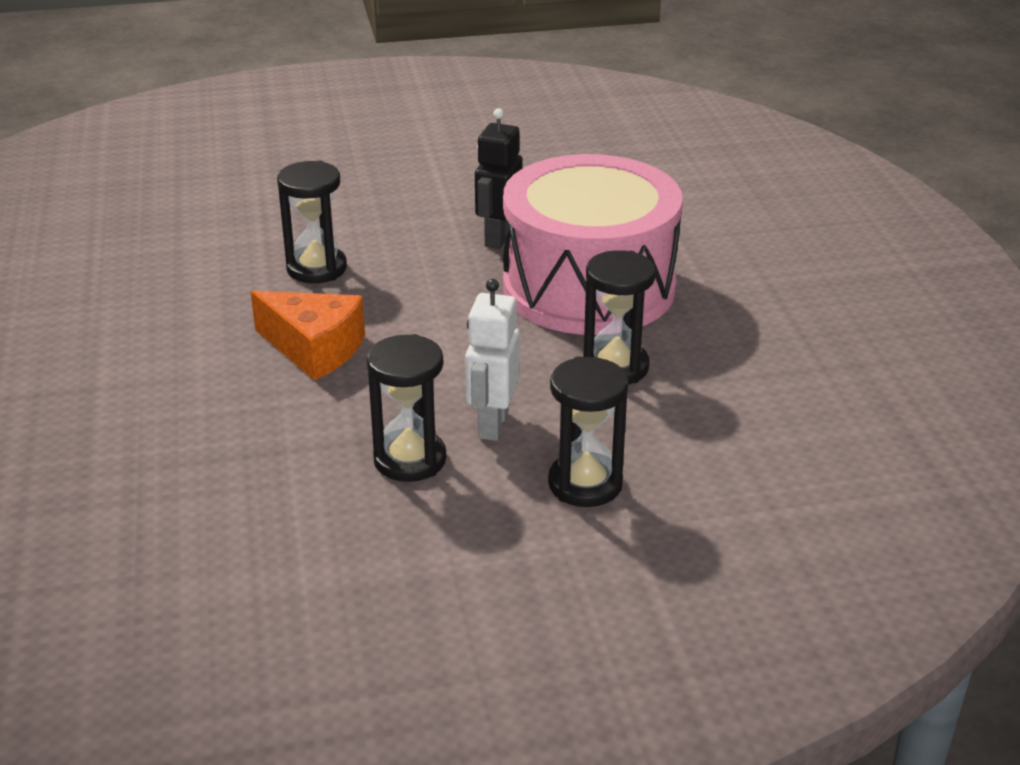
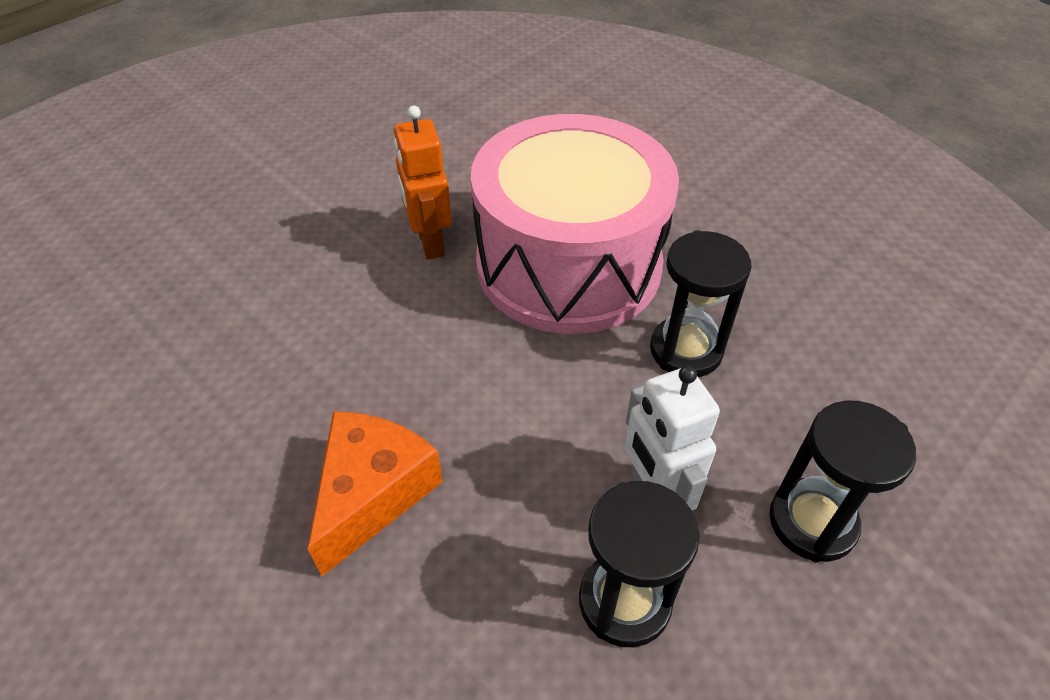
camera: 35 degrees left, 15 degrees up
orange cheese [251,291,365,380] -> orange cheese turned 60 degrees counterclockwise [308,411,443,576]
black hourglass [277,161,347,283] -> none
black robot [475,108,523,249] -> orange robot [394,106,452,259]

